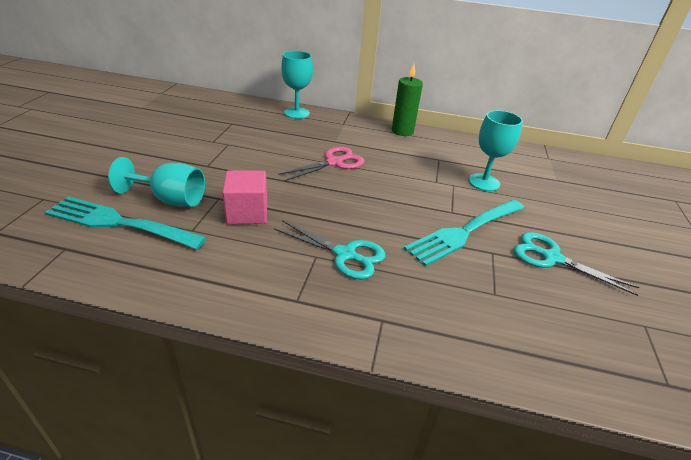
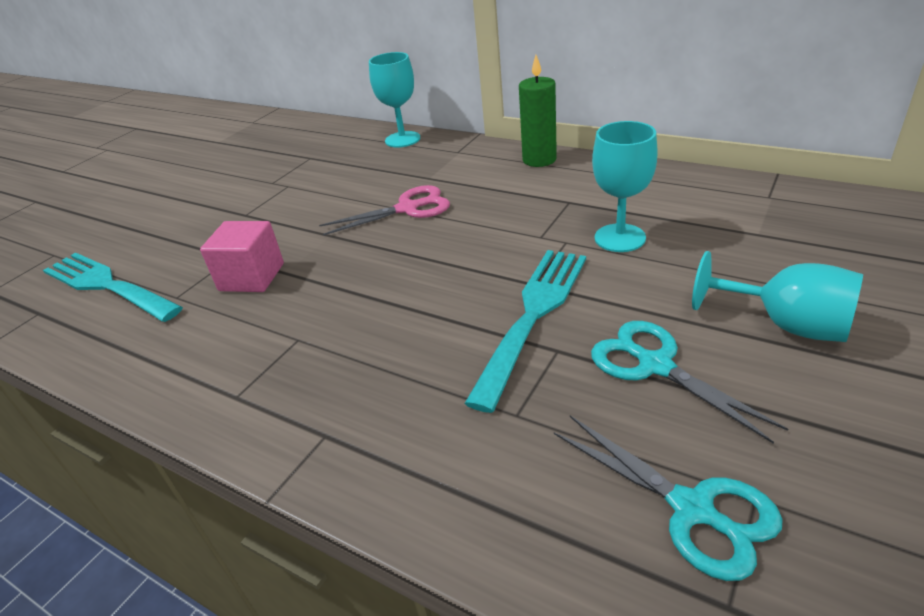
camera: 25 degrees right, 0 degrees up
turquoise goblet [108,157,205,207] -> turquoise goblet moved to [692,251,863,342]
turquoise scissors [274,220,386,279] -> turquoise scissors moved to [554,416,783,581]
turquoise fork [404,200,524,266] -> turquoise fork turned 135 degrees clockwise [464,250,586,413]

